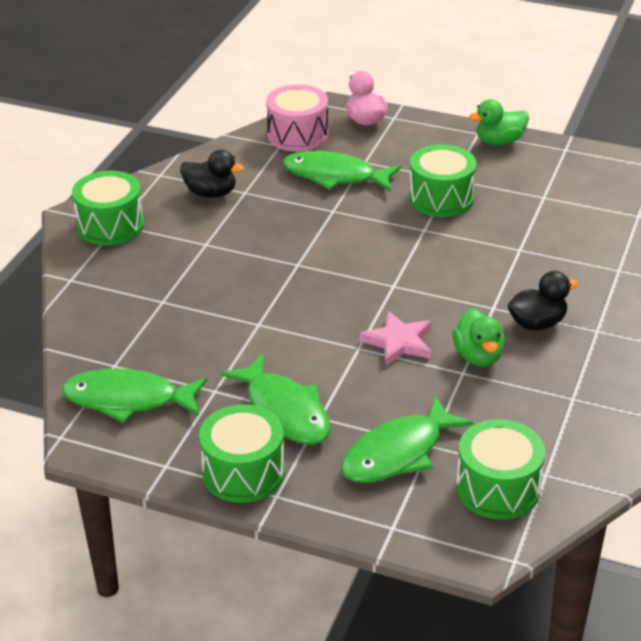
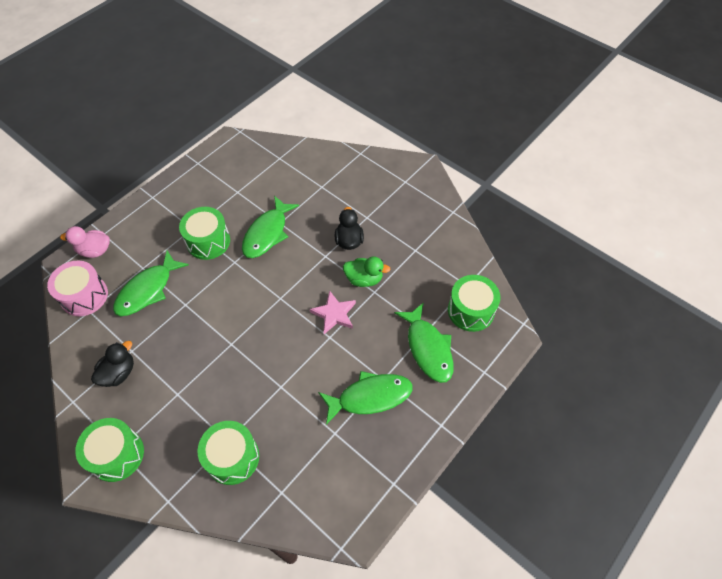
camera: 70 degrees left, 20 degrees up
green fish [62,369,207,423] -> green fish moved to [242,196,299,258]
green drum [199,404,285,503] -> green drum moved to [197,421,259,485]
green duck [469,99,529,145] -> none

